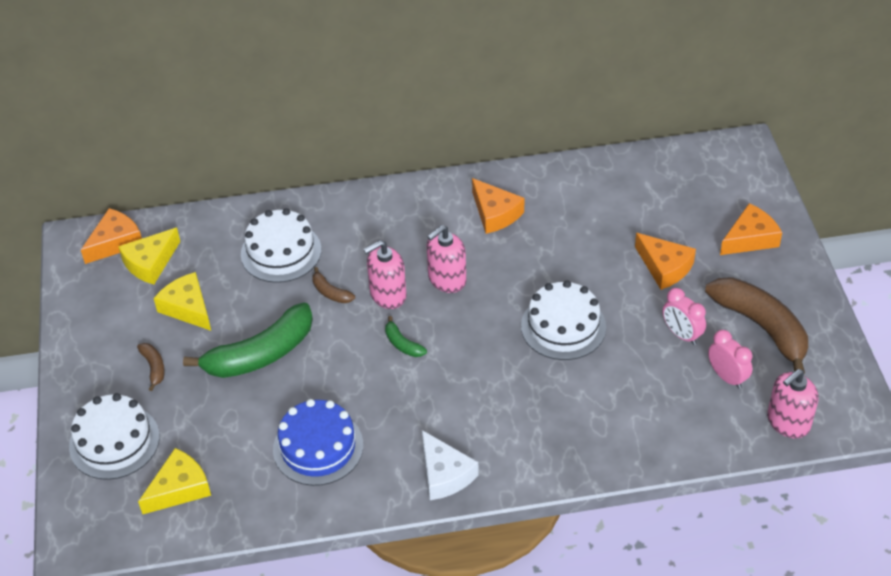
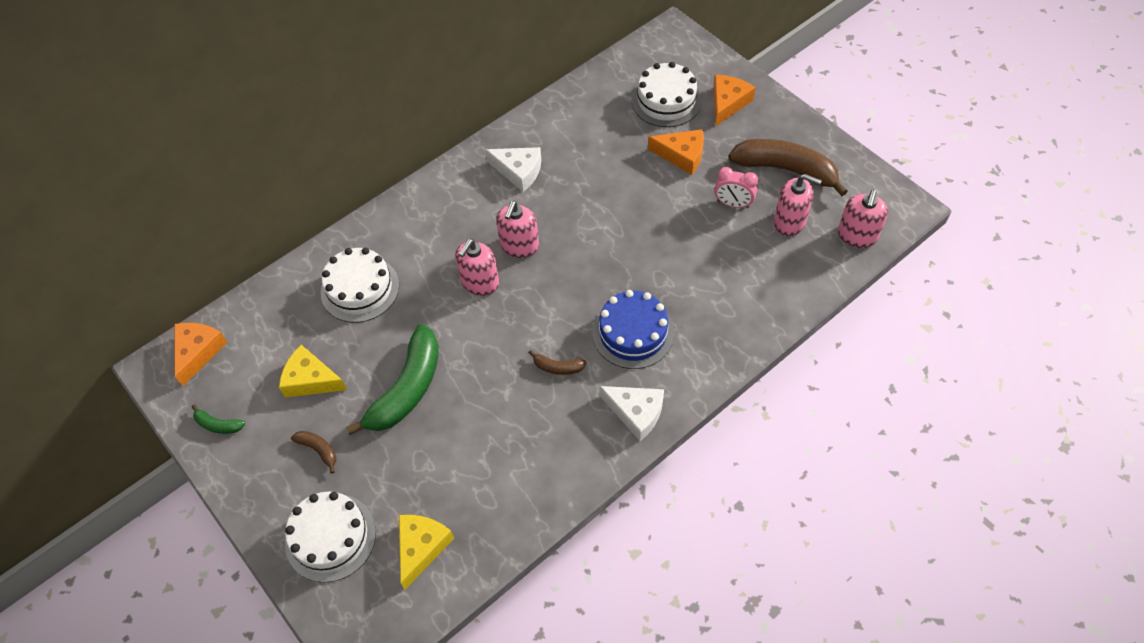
camera: 30 degrees left, 10 degrees up
yellow cheese [118,228,180,284] -> none
blue cake [273,399,363,486] -> blue cake moved to [593,290,674,369]
brown banana [312,267,355,303] -> brown banana moved to [529,350,586,375]
green banana [385,316,427,357] -> green banana moved to [192,404,245,434]
orange cheese [472,178,524,234] -> white cheese [485,147,541,192]
white cake [521,280,606,360] -> white cake moved to [632,62,702,127]
pink clock [708,330,752,389] -> pink soap dispenser [774,174,822,236]

